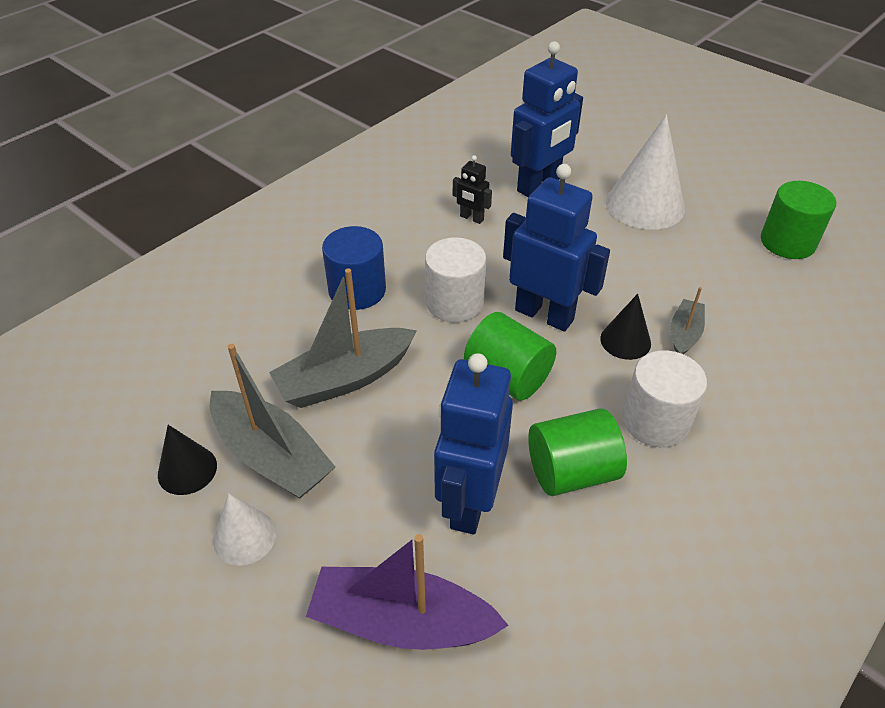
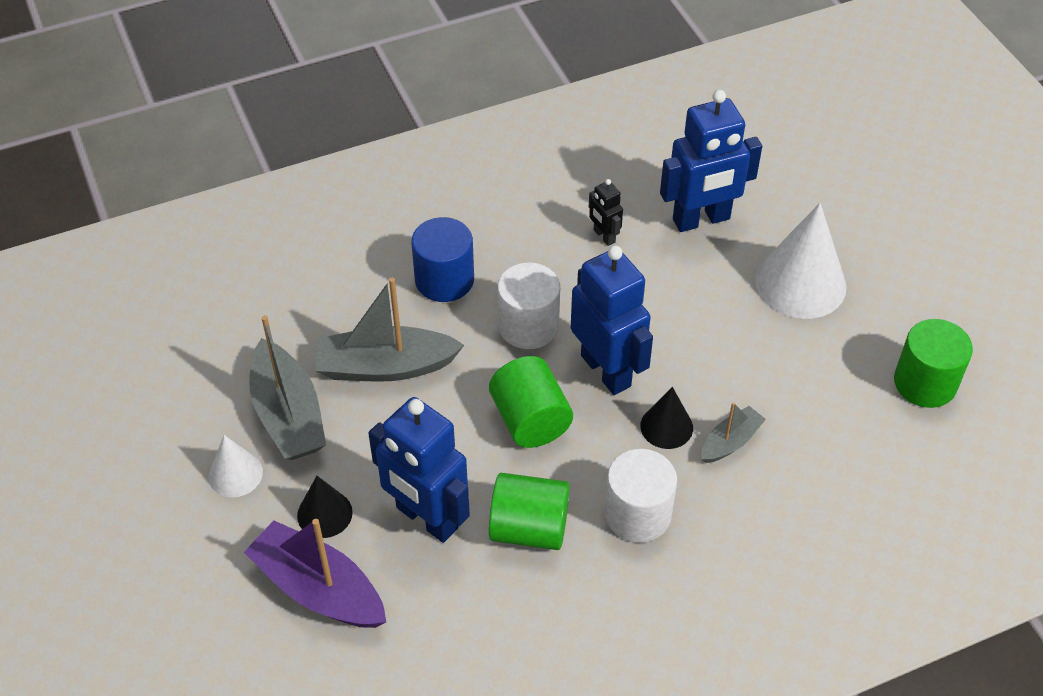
camera: 25 degrees right, 5 degrees up
black cone [158,425,217,495] -> black cone moved to [297,476,353,538]
blue robot [434,353,513,534] -> blue robot turned 90 degrees counterclockwise [368,397,470,543]

